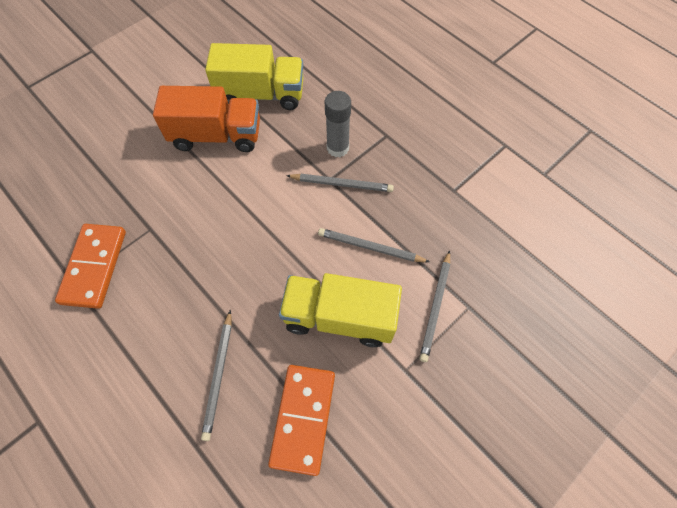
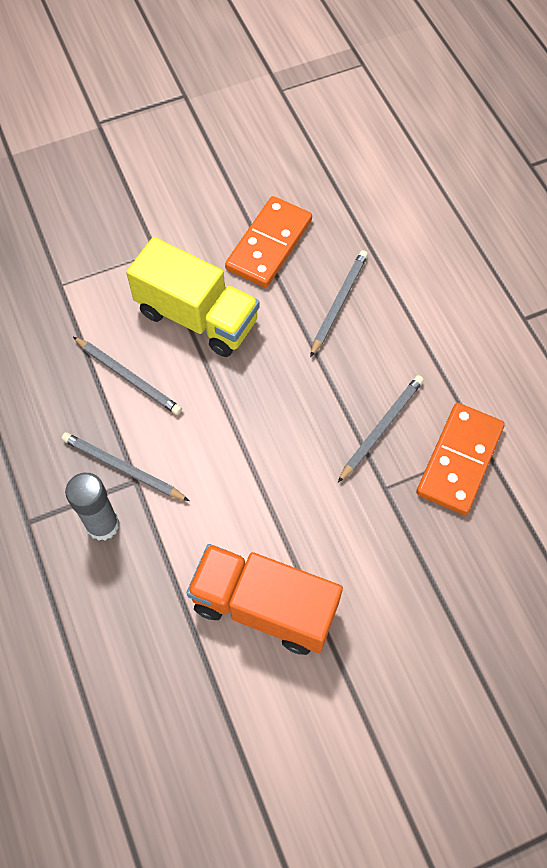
camera: 160 degrees left, 0 degrees up
yellow truck [205,43,303,110] -> none
grey pencil [419,250,450,362] -> grey pencil moved to [338,375,424,483]

